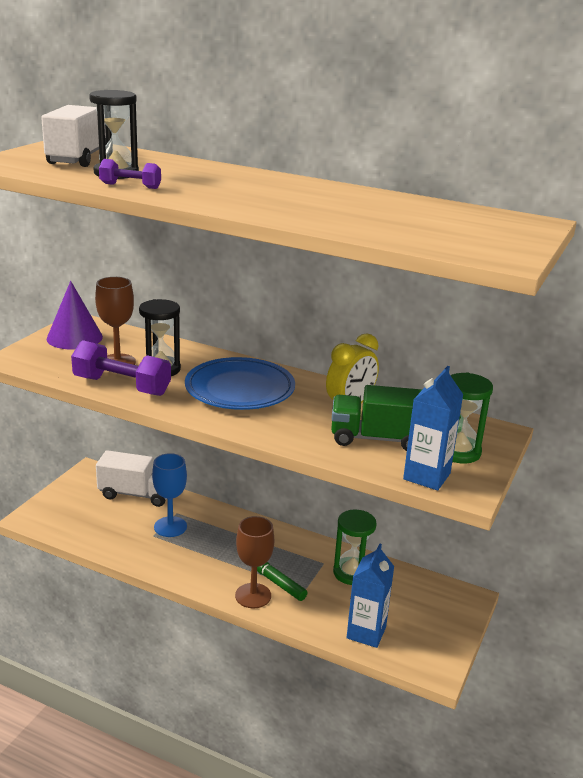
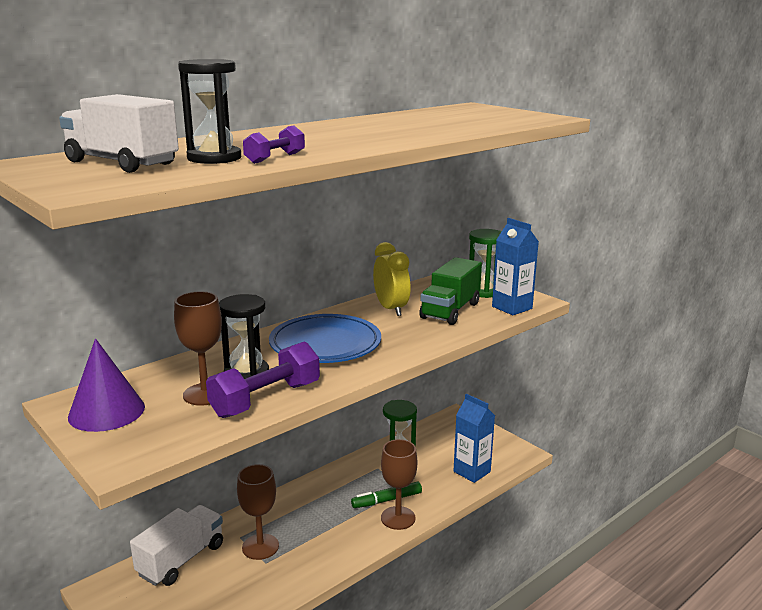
camera: 65 degrees left, 5 degrees down
blue goblet [152,453,187,537] -> brown goblet [237,464,279,560]

